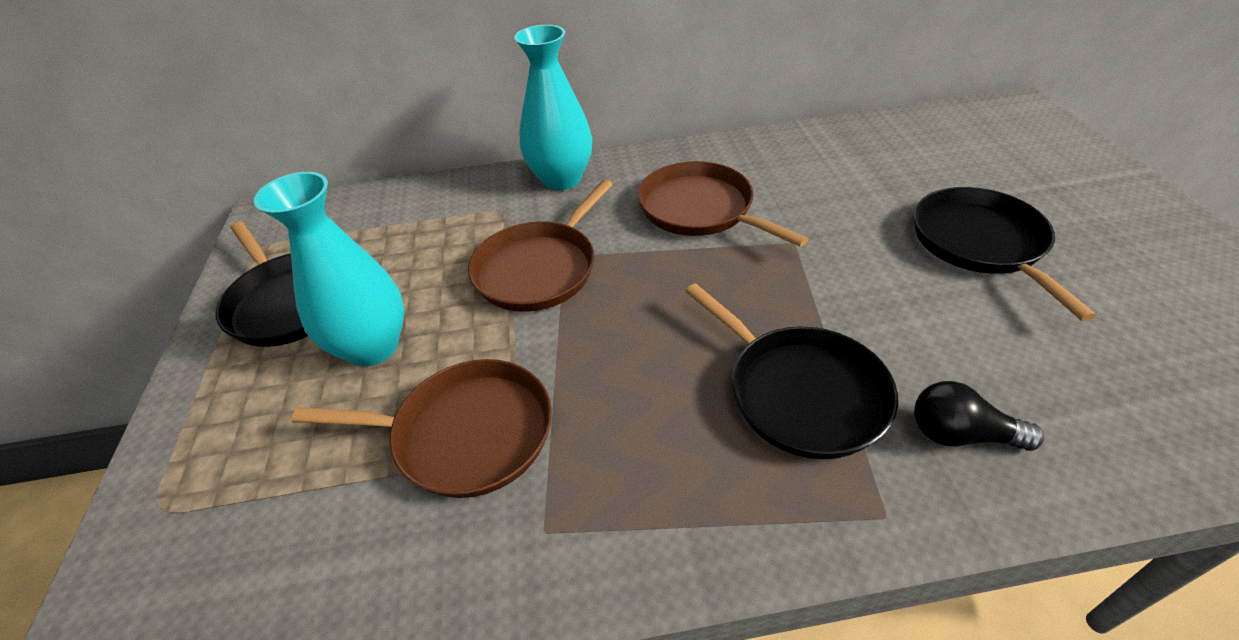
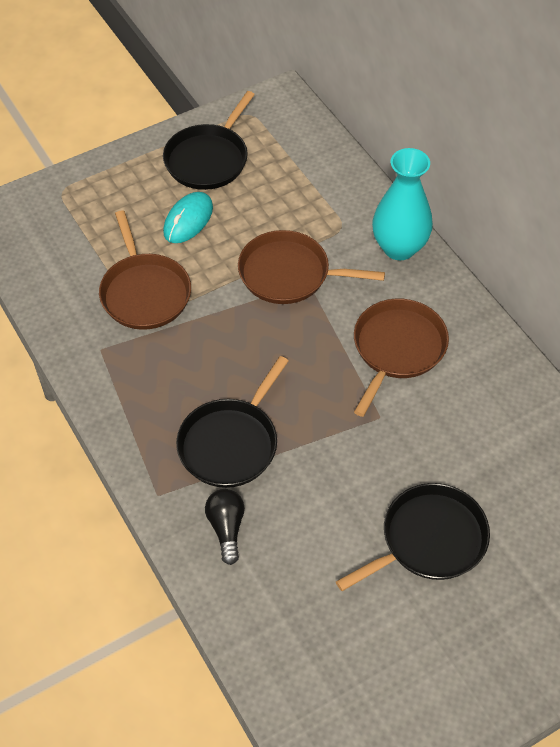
camera: 65 degrees right, 10 degrees up
turquoise vase [254,172,404,367] -> turquoise mouse [163,192,213,243]

